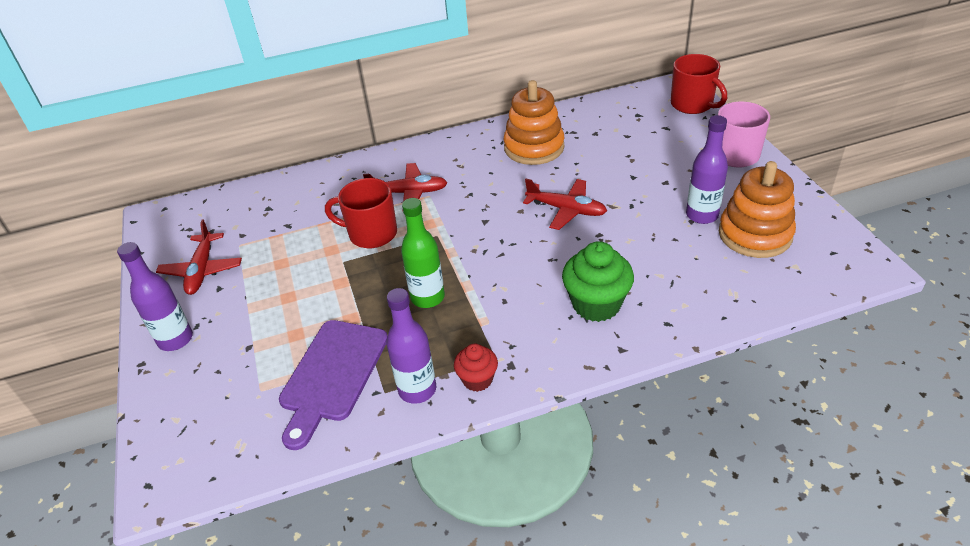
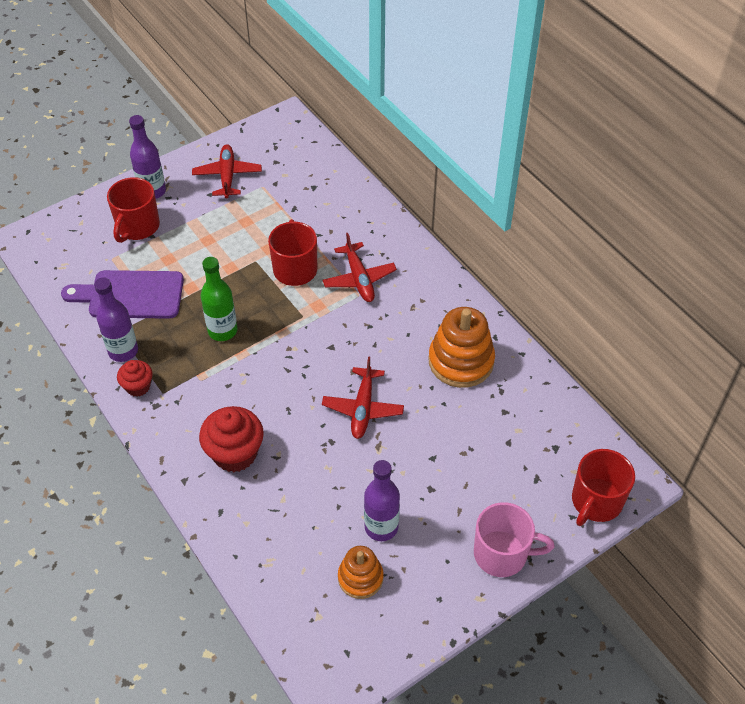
camera: 70 degrees right, 10 degrees up
red plane [156,219,242,295] -> red plane turned 105 degrees clockwise [192,144,262,198]
green cupcake [562,241,634,322] -> red cupcake [199,406,264,472]
orange stacking toy [719,161,796,258] -> orange stacking toy [338,546,384,599], size x0.61
none -> red mug [107,177,160,243]

